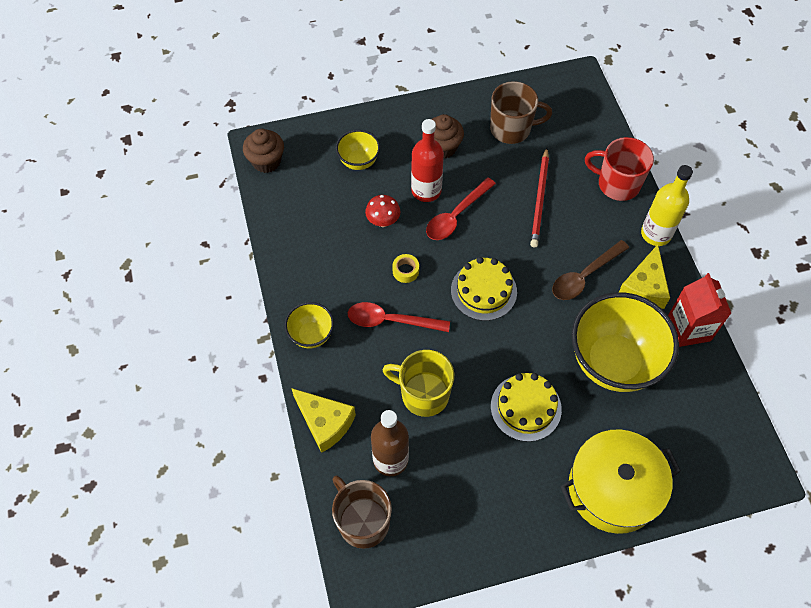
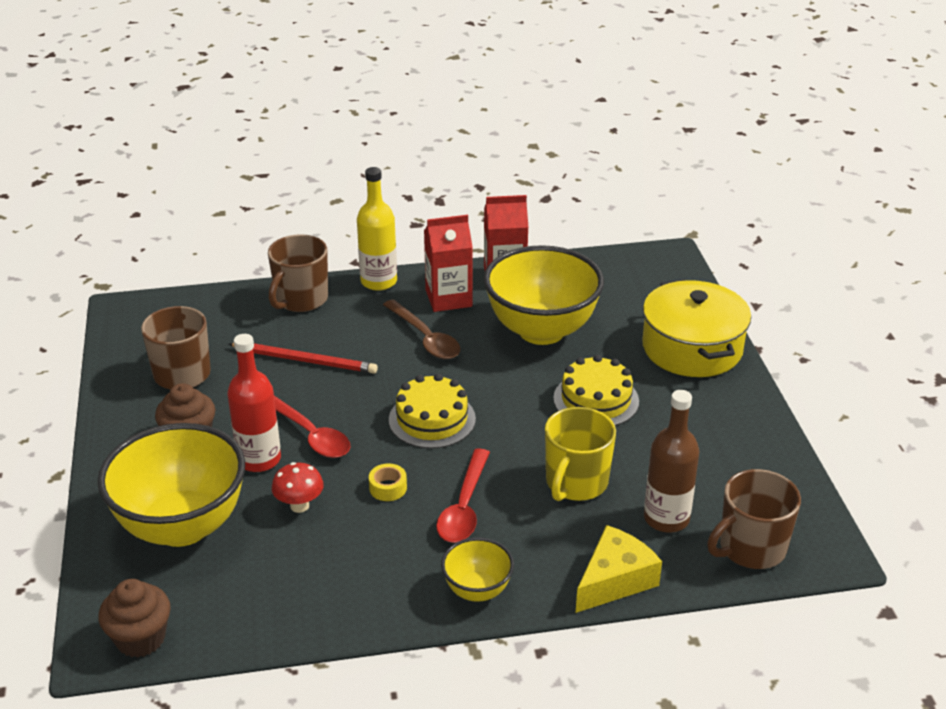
camera: 85 degrees left, 25 degrees down
yellow bowl [336,130,380,170] -> yellow bowl [98,423,245,547], size x2.06
red mug [585,137,654,201] -> brown mug [268,234,328,312]
yellow cheese [619,244,670,309] -> red carton [424,215,473,312]

